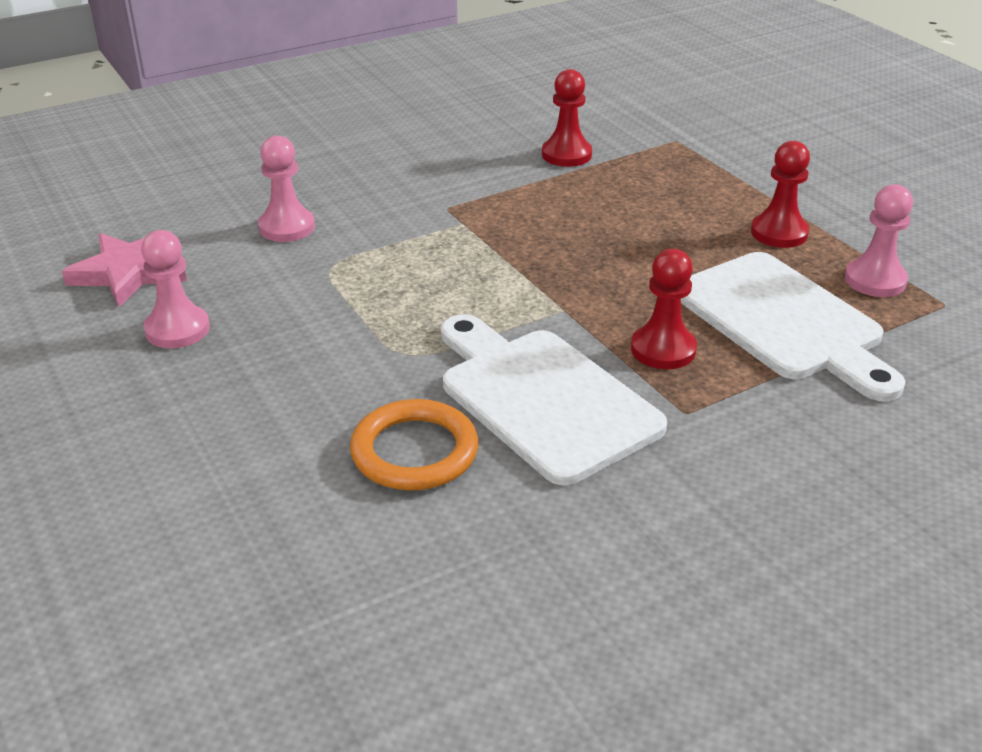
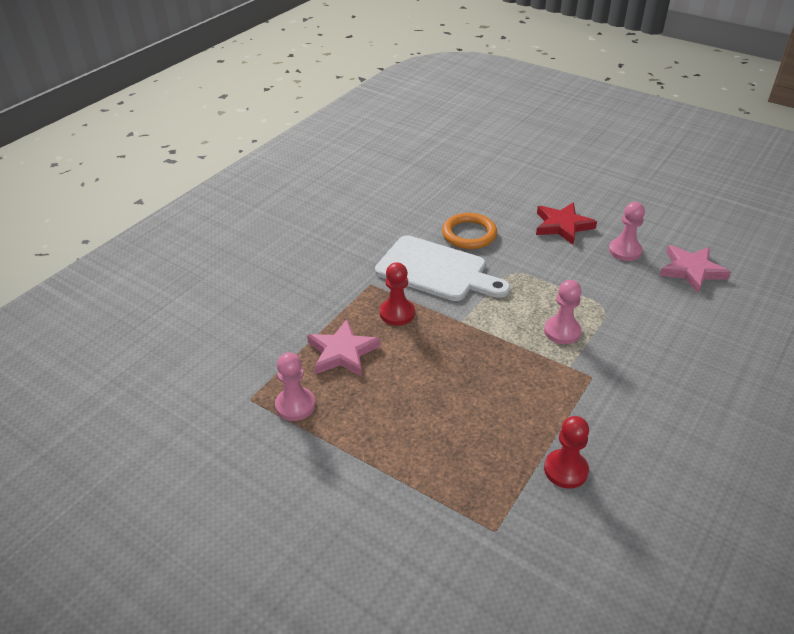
camera: 155 degrees right, 5 degrees up
pink pawn [258,136,315,242] -> pink pawn moved to [544,280,582,344]
white cutting board [681,252,906,401] -> pink star [307,319,381,377]
red pawn [751,141,810,248] -> none
none -> red star [536,202,597,245]

